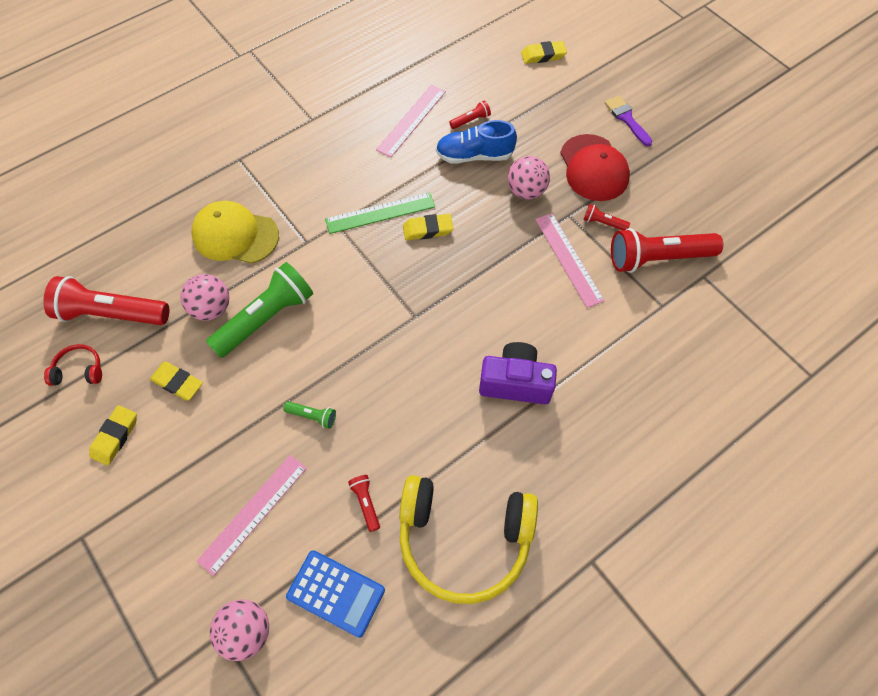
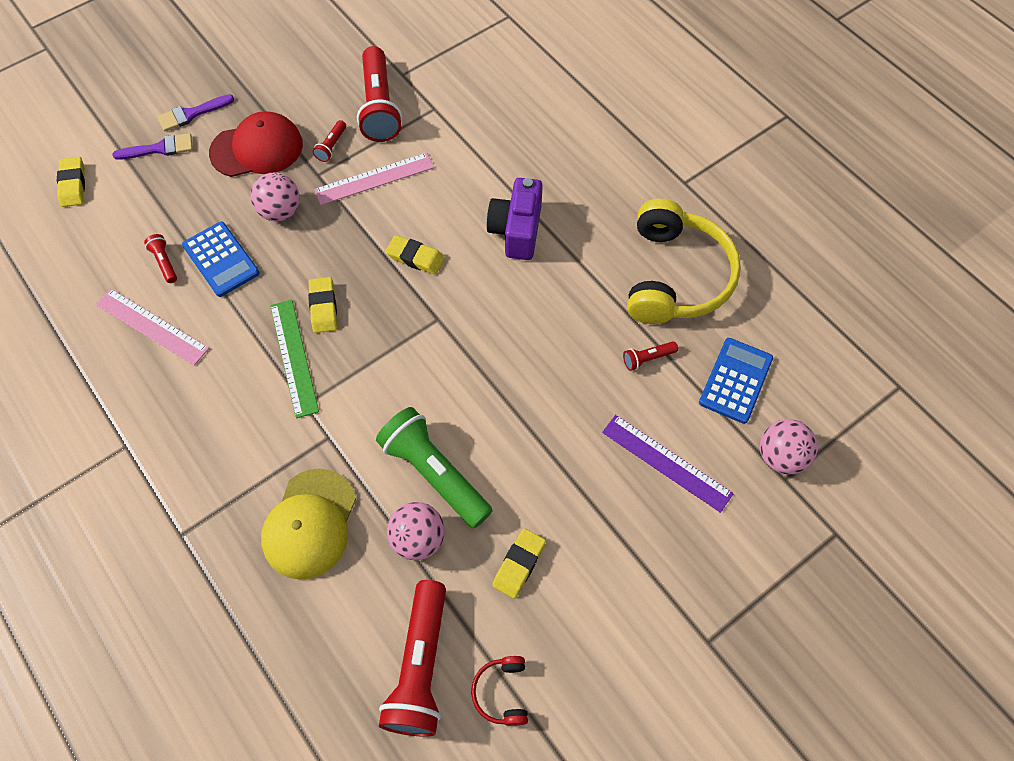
camera: 90 degrees left, 0 degrees up
yellow eraser [89,405,137,465] -> yellow eraser moved to [386,235,445,275]
pink ruler [197,455,307,576] -> purple ruler [602,415,733,513]
green flashlight [283,401,336,429] -> none
blue shoe [436,120,517,164] -> blue calculator [182,222,260,297]
none -> purple brush [112,133,193,160]

